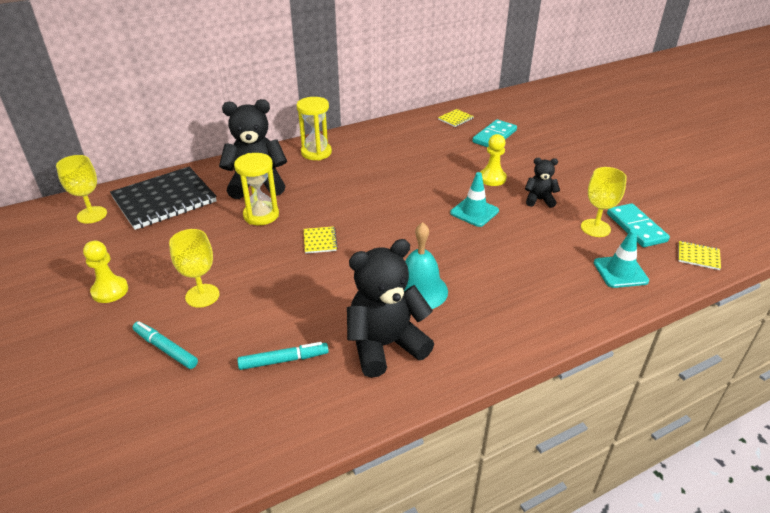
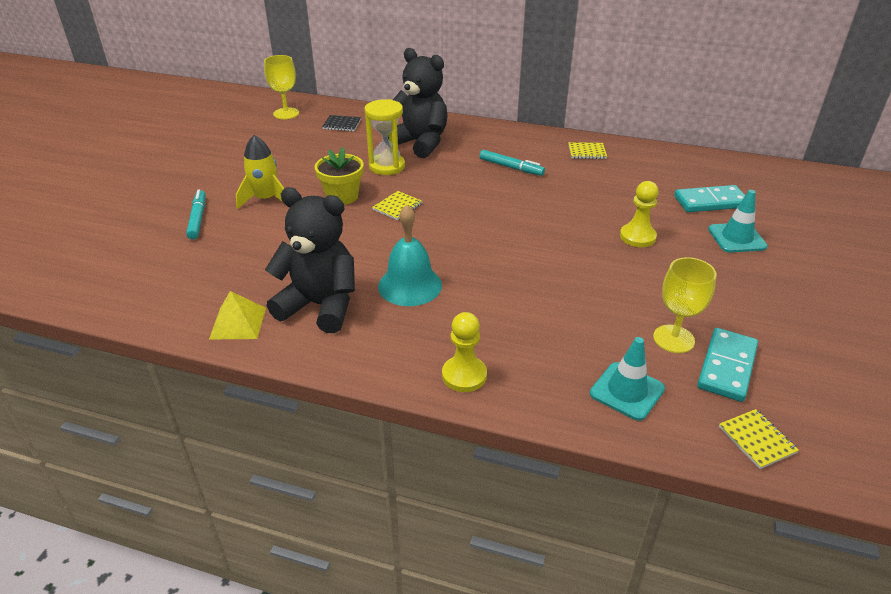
camera: 45 degrees right, 0 degrees up
yellow pawn [83,241,128,303] -> yellow pawn moved to [442,312,487,392]
black notebook [110,167,217,230] -> black notebook [322,115,361,131], size x0.41
yellow goblet [169,229,219,308] -> yellow rocket [236,135,284,209]
turquoise marker [237,342,329,370] -> turquoise marker moved to [479,150,545,176]
yellow hourglass [296,97,332,160] -> none
yellow notebook [438,109,474,127] -> yellow notebook moved to [568,142,607,159]
turquoise traffic cone [450,172,499,227] -> turquoise traffic cone moved to [708,190,768,253]
black teddy bear [525,158,560,208] -> none
none -> yellow pyramid [209,291,266,340]
none -> yellow flower pot [315,147,364,205]

